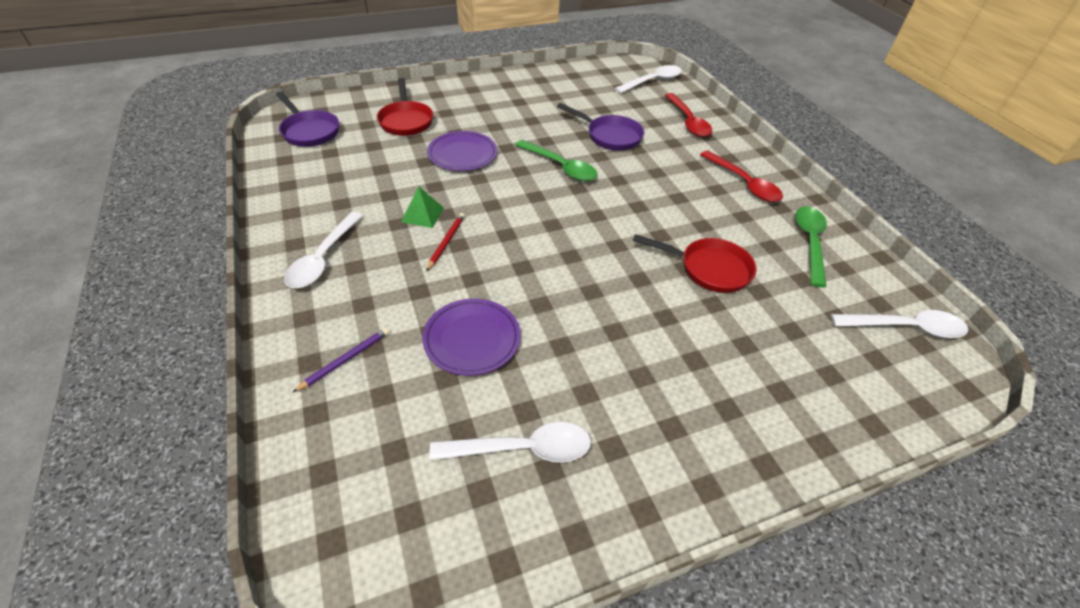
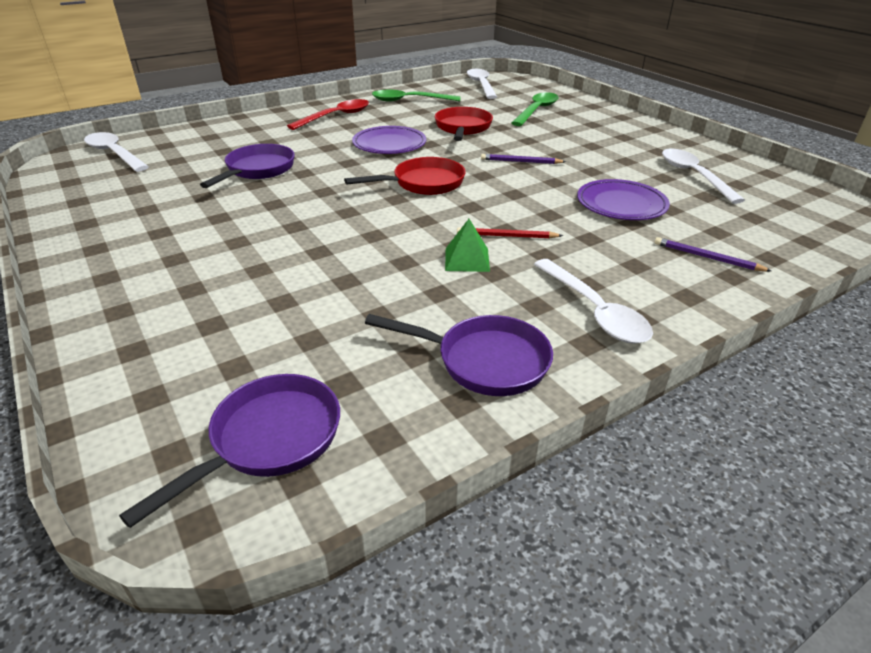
camera: 100 degrees left, 10 degrees down
white spoon [284,212,363,288] -> white spoon turned 60 degrees clockwise [534,259,653,344]
red pan [377,78,433,136] -> red pan moved to [344,157,466,195]
purple plate [427,131,497,171] -> purple plate moved to [352,126,426,154]
green spoon [515,140,598,181] -> green spoon moved to [512,92,559,126]
red spoon [665,93,712,137] -> none
none -> purple pan [365,314,553,396]
none -> purple pencil [481,154,566,164]

